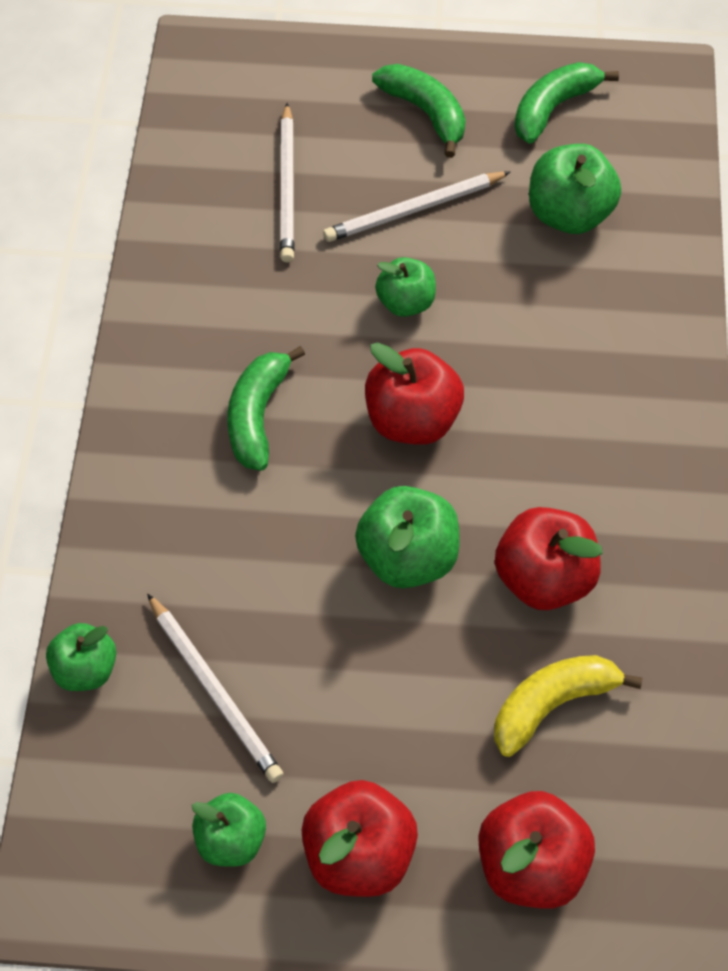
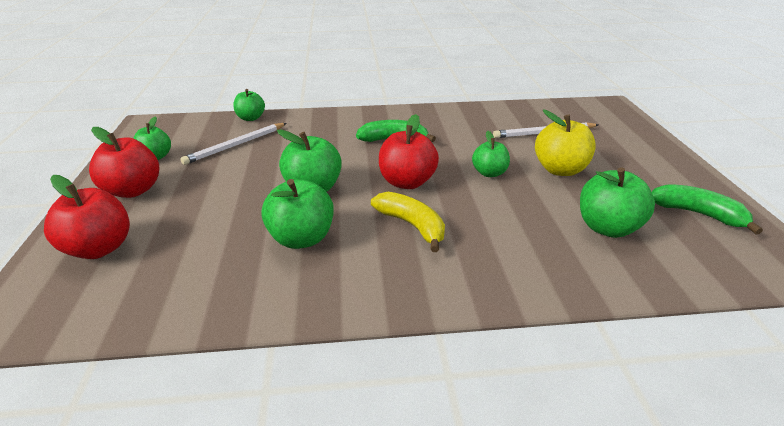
camera: 80 degrees right, 25 degrees down
white pencil [323,172,510,242] -> yellow apple [535,110,596,176]
green banana [372,64,466,158] -> none
yellow banana [494,655,643,757] -> yellow banana moved to [371,192,445,252]
red apple [495,507,603,610] -> green apple [261,179,334,249]

